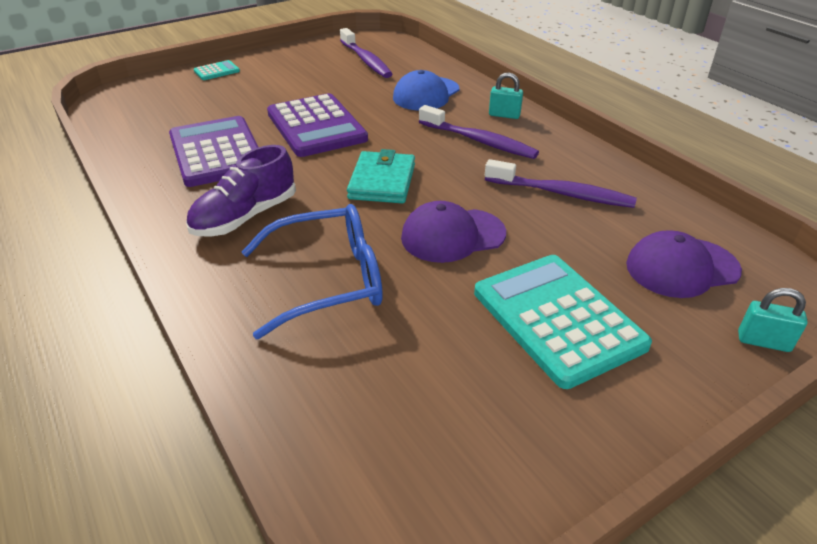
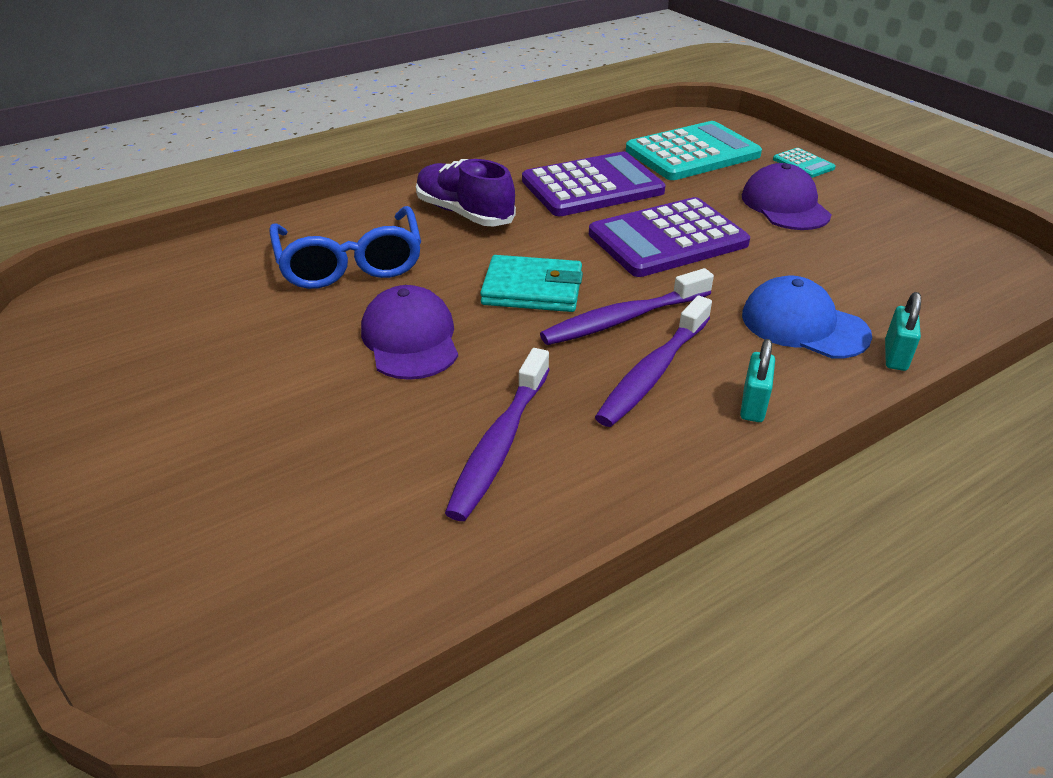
camera: 90 degrees right, 0 degrees up
purple toothbrush [340,28,392,78] -> purple toothbrush moved to [540,268,714,345]
turquoise calculator [474,255,652,389] -> turquoise calculator moved to [626,121,762,180]
purple cap [626,231,742,298] -> purple cap moved to [742,163,832,230]
turquoise padlock [738,288,808,352] -> turquoise padlock moved to [885,292,921,371]

